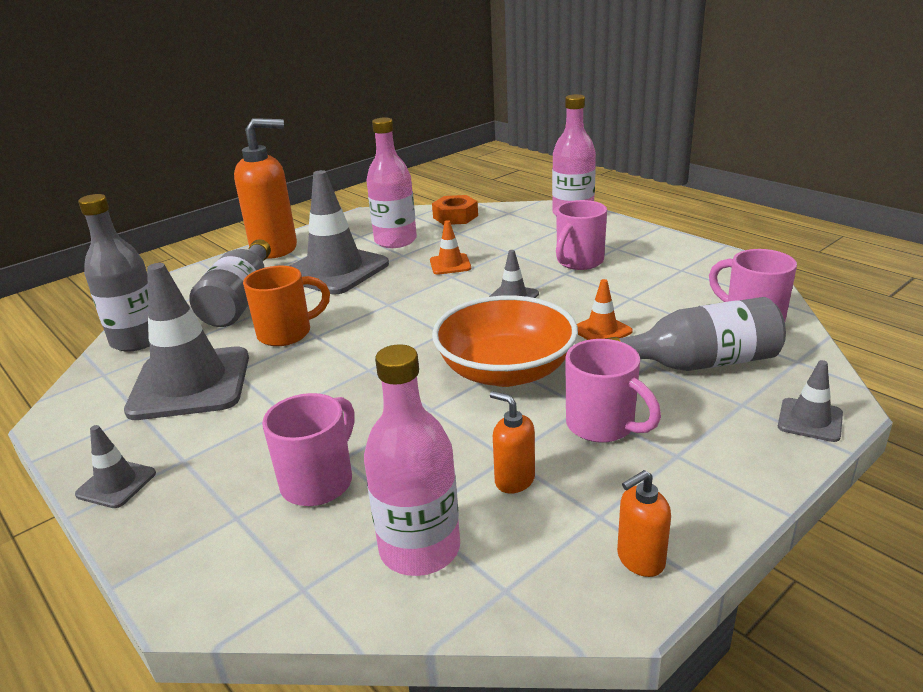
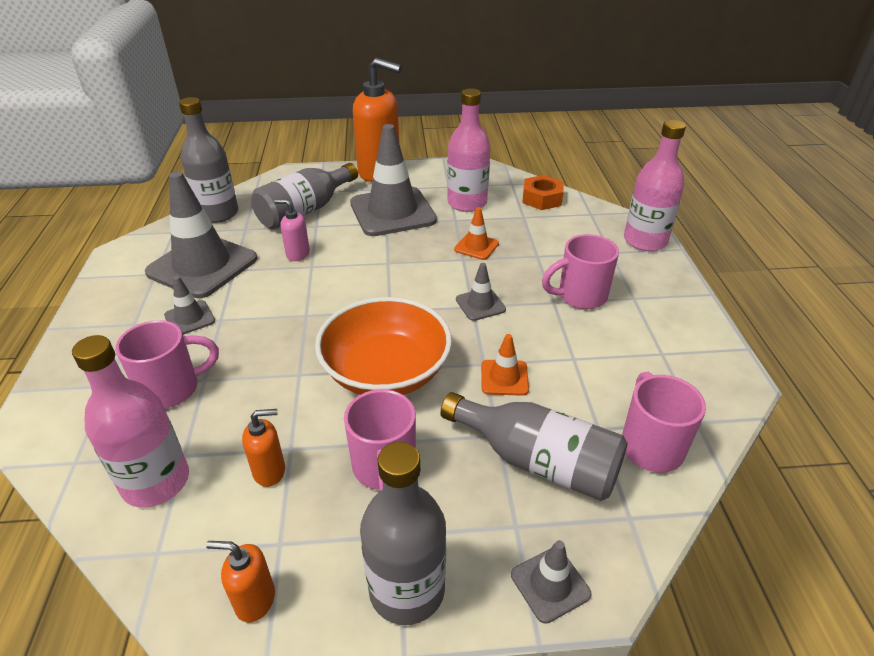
camera: 35 degrees right, 10 degrees up
grey traffic cone [75,425,156,508] -> grey traffic cone moved to [164,276,215,335]
orange mug [243,266,330,346] -> pink soap dispenser [274,199,310,261]
orange soap dispenser [490,391,535,494] -> orange soap dispenser turned 90 degrees clockwise [242,409,285,487]
none -> grey bottle [360,442,446,625]

